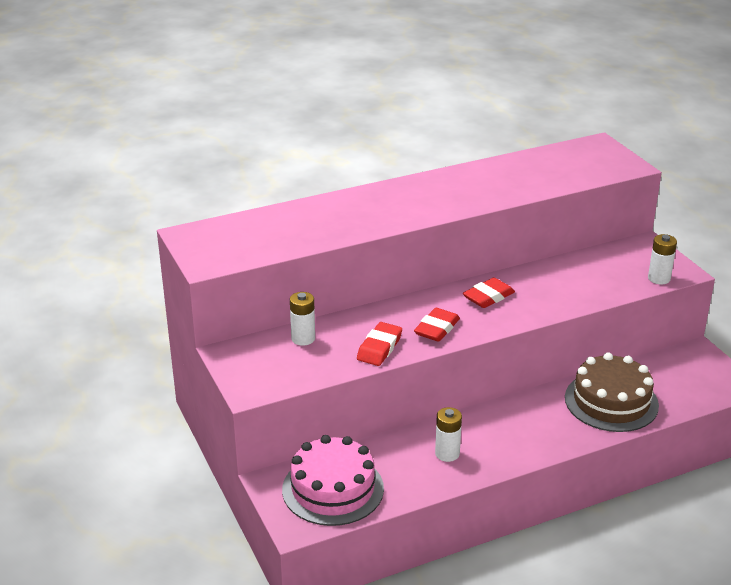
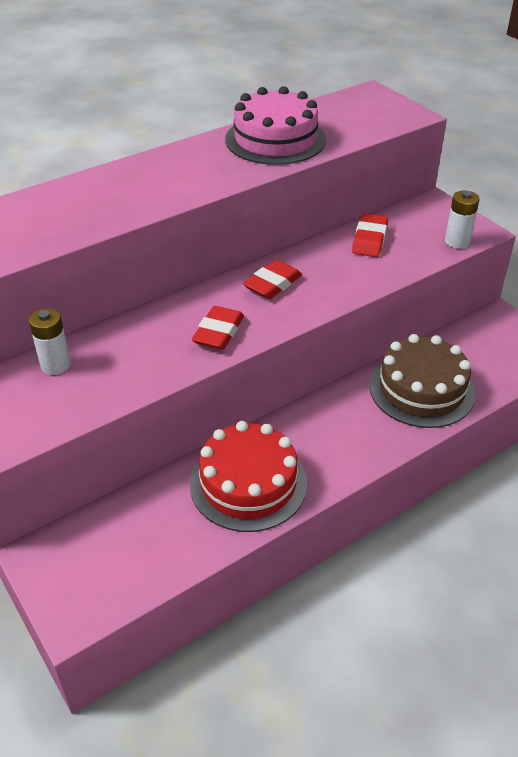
camera: 10 degrees left, 10 degrees up
pink cake [282,435,384,526] -> pink cake moved to [225,86,326,165]
red eraser [357,322,402,366] -> red eraser moved to [352,213,388,257]
white battery [435,407,462,462] -> red cake [190,421,307,532]

